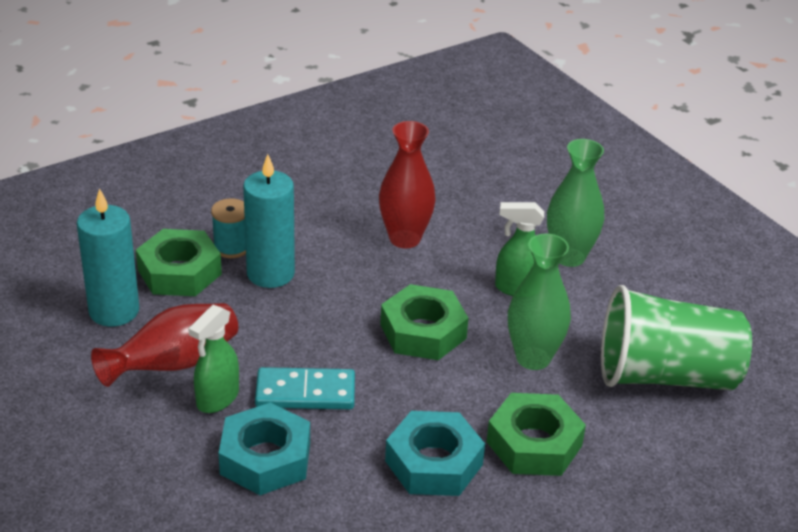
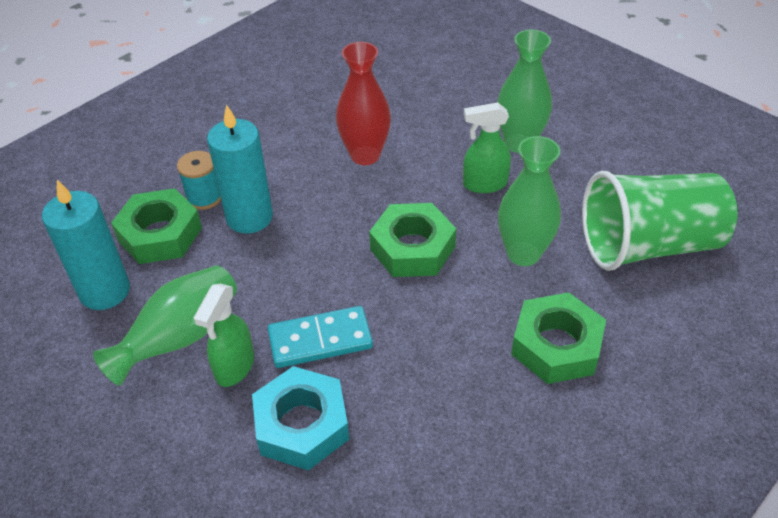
camera: 10 degrees left, 10 degrees up
red vase [91,303,238,387] -> green vase [93,265,237,386]
turquoise nut [385,411,485,496] -> none

